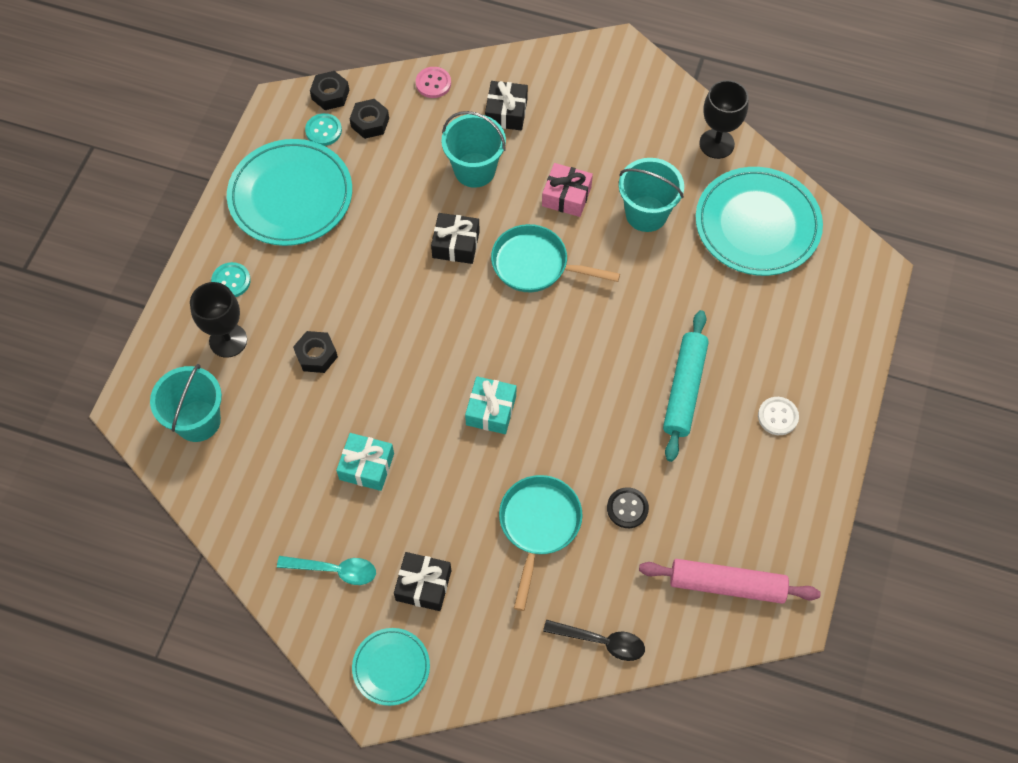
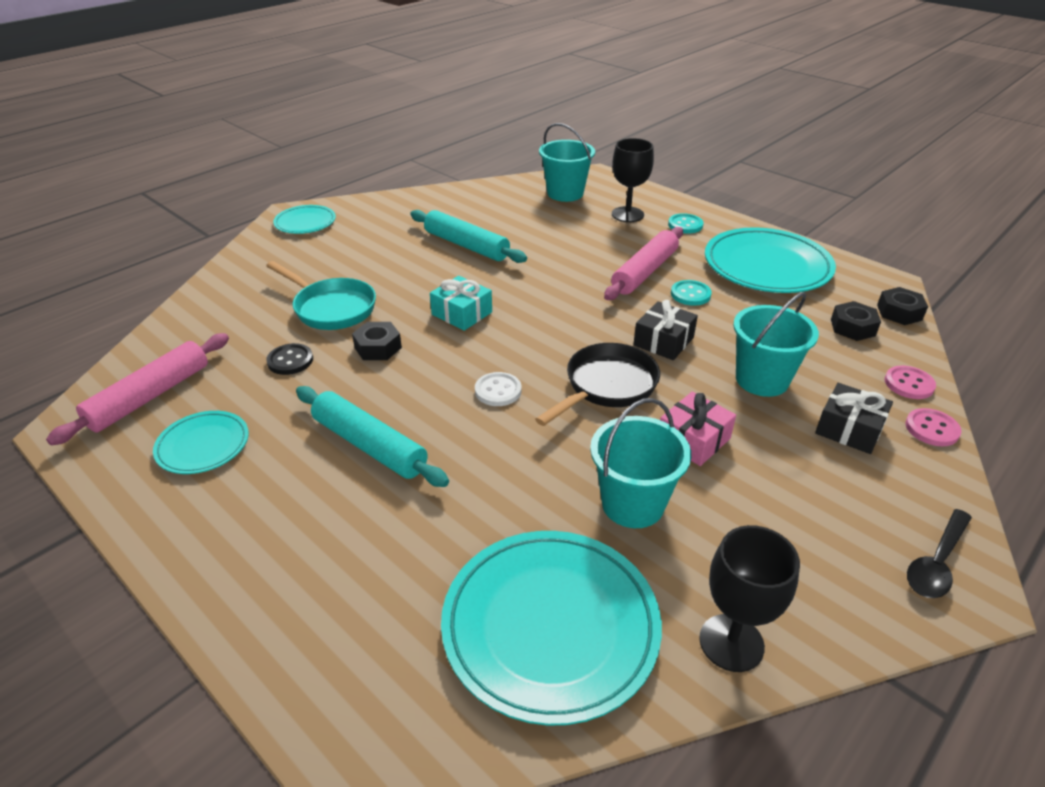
camera: 115 degrees right, 25 degrees down
turquoise spoon [277,556,376,585] -> none
black nut [293,331,338,373] -> black nut moved to [352,322,402,360]
turquoise button [305,113,342,146] -> turquoise button moved to [671,280,712,306]
turquoise gift [336,433,394,491] -> turquoise rolling pin [410,210,527,263]
black gift [394,552,451,611] -> none
turquoise pan [491,224,620,292] -> black pan [535,343,660,426]
black spoon [543,620,645,661] -> black spoon moved to [907,509,972,598]
white button [758,397,799,435] -> white button moved to [475,372,522,406]
none -> turquoise plate [153,411,249,474]
none -> pink rolling pin [604,227,683,300]
none -> pink button [905,408,961,446]

